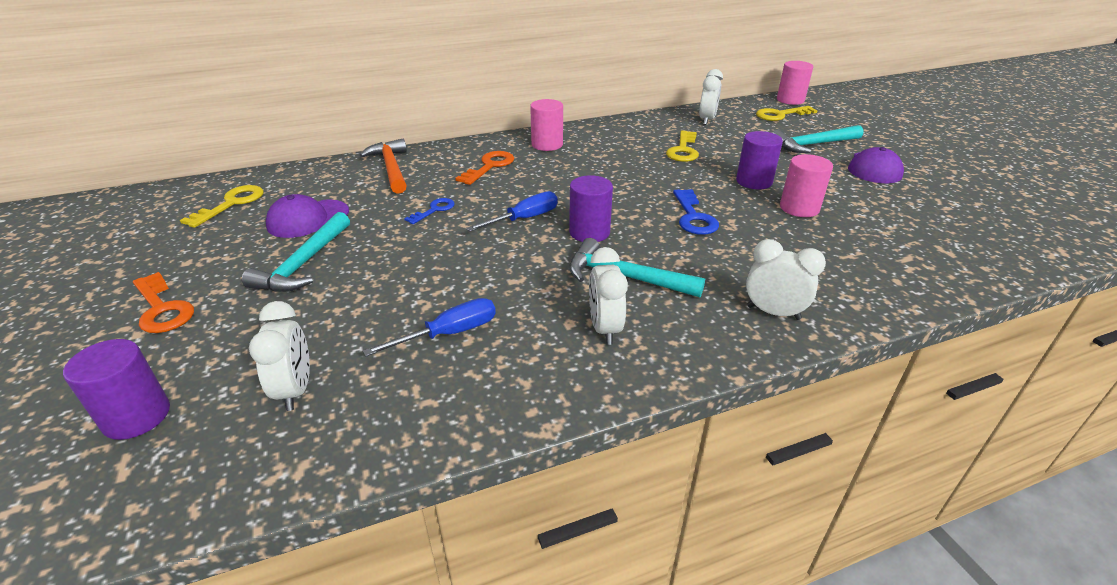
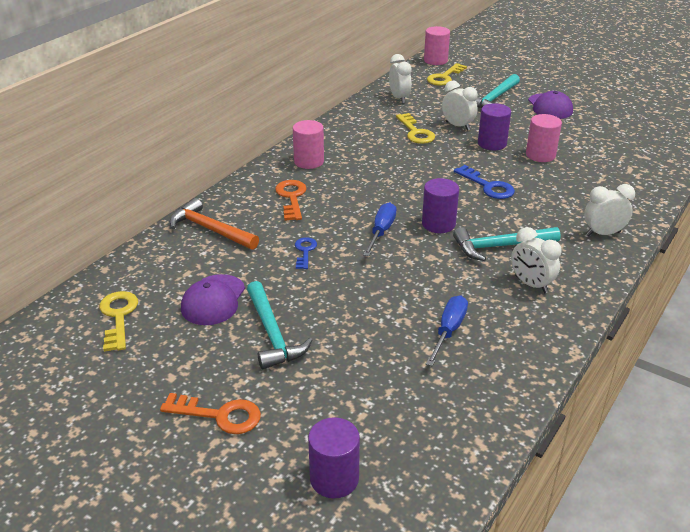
camera: 35 degrees left, 0 degrees up
white clock [249,301,310,411] -> white clock moved to [442,81,478,131]

